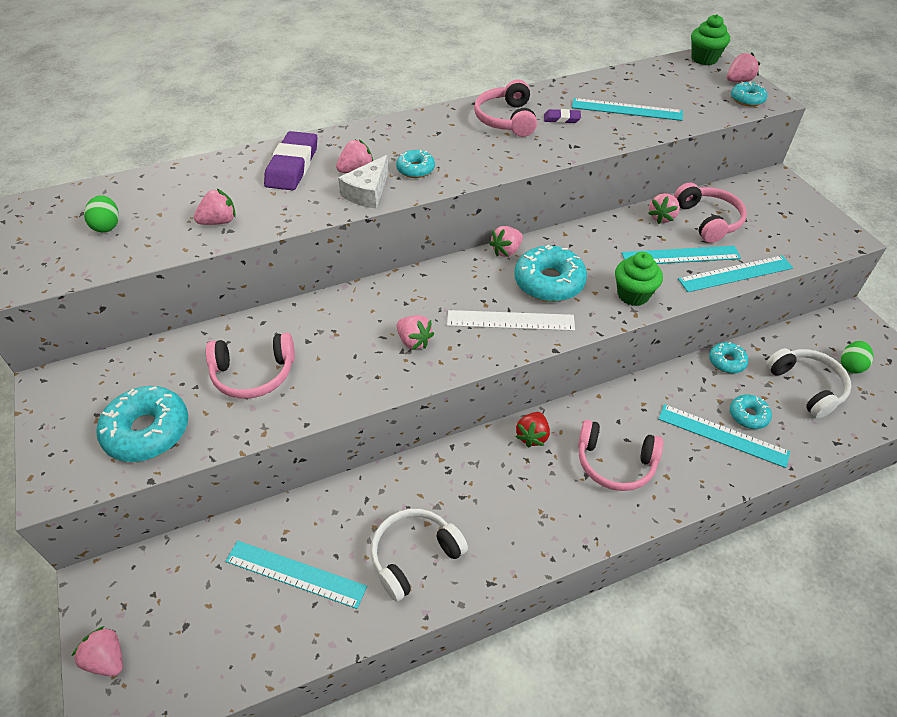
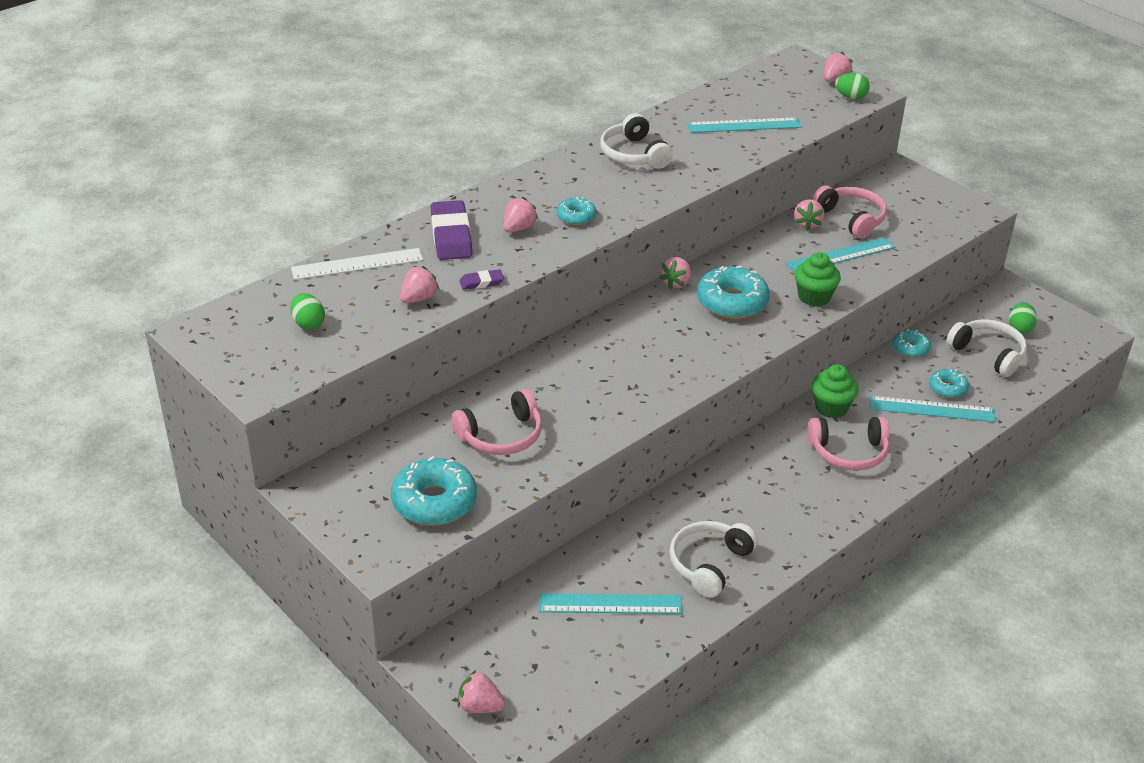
camera: 20 degrees left, 10 degrees down
white cheese [338,155,389,209] -> none
pink strawberry [397,315,434,350] -> none
white ruler [447,310,575,331] -> white ruler moved to [291,248,423,280]
pink headphones [474,79,537,137] -> white headphones [600,113,673,169]
red strawberry [515,412,550,448] -> none
purple eraser [544,109,581,123] -> purple eraser moved to [459,269,504,290]
turquoise ruler [678,255,793,292] -> none
green cupcake [691,14,730,65] -> green cupcake moved to [812,364,859,418]
turquoise donut [731,81,767,107] -> green egg [835,73,870,99]

